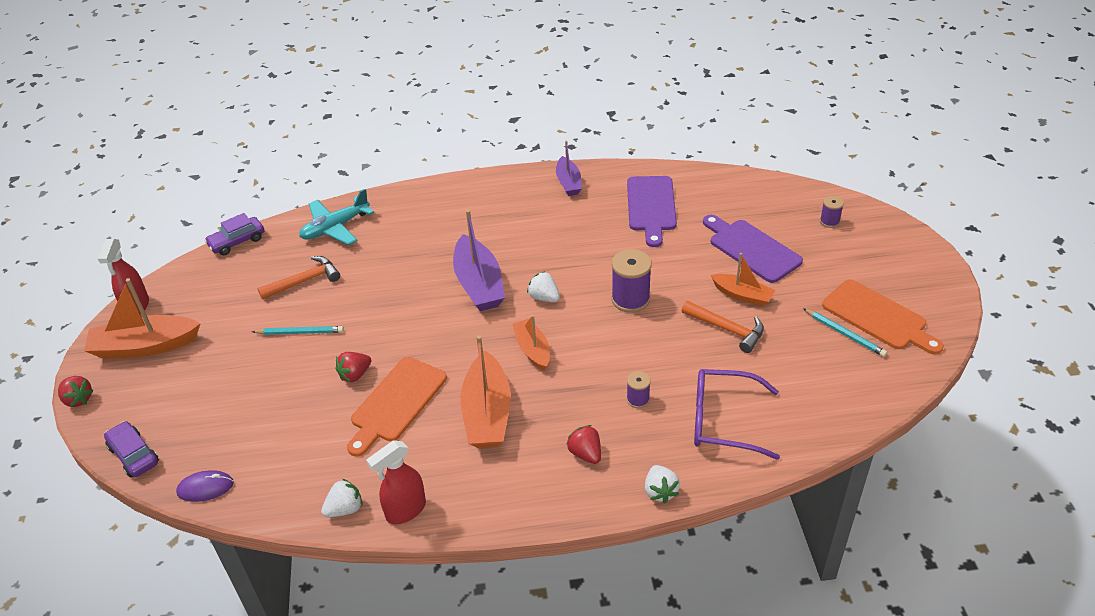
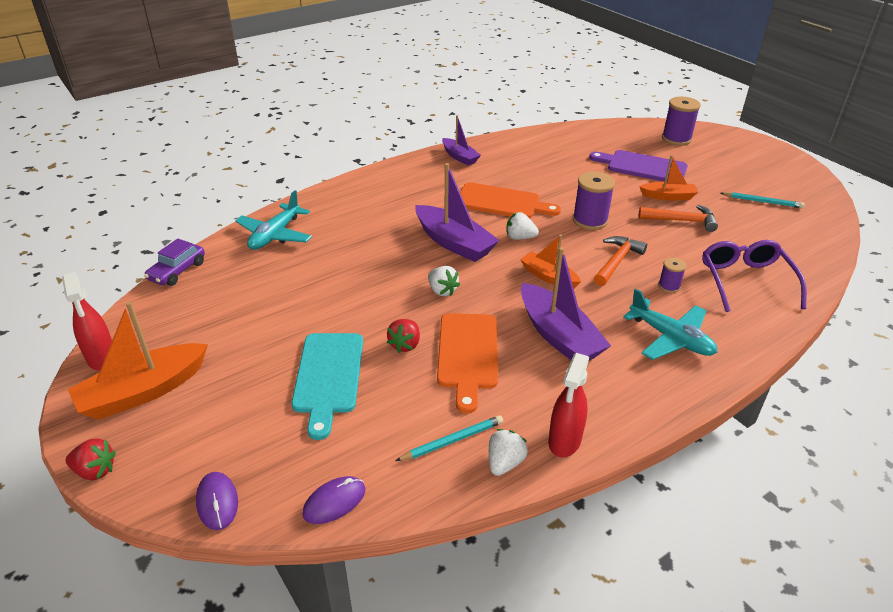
camera: 30 degrees left, 5 degrees down
purple car [104,421,159,478] -> purple mouse [196,472,238,530]
turquoise pencil [252,326,344,335] -> turquoise pencil moved to [396,415,503,461]
orange hammer [257,256,340,300] -> orange hammer moved to [594,236,647,286]
orange boat [460,335,511,448] -> purple boat [521,247,611,360]
red strawberry [566,425,601,464] -> turquoise plane [623,289,717,360]
purple cutting board [627,176,677,247] -> none
white strawberry [645,465,680,503] -> white strawberry moved to [428,266,460,296]
purple glasses [694,369,780,460] -> purple glasses turned 105 degrees clockwise [702,240,807,312]
purple spool [820,196,844,228] -> purple spool [662,97,701,146], size x1.84
orange cutting board [822,279,944,354] -> orange cutting board moved to [460,182,561,219]
none -> turquoise cutting board [291,333,363,440]

